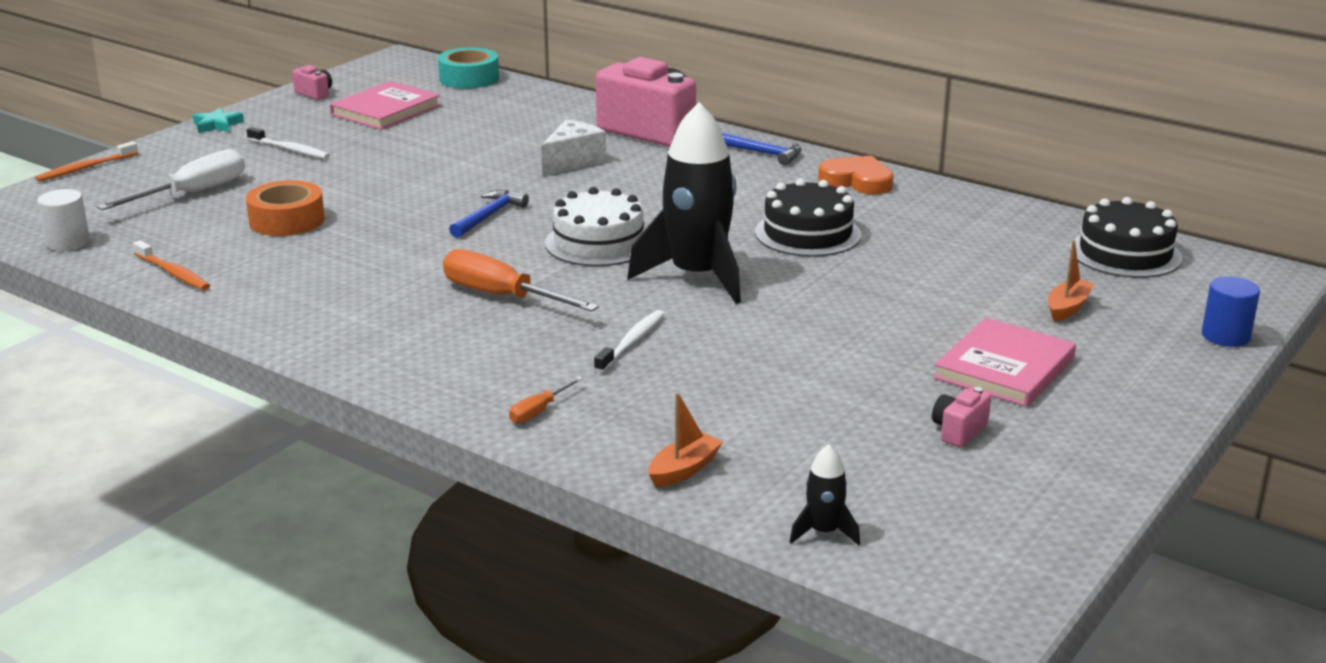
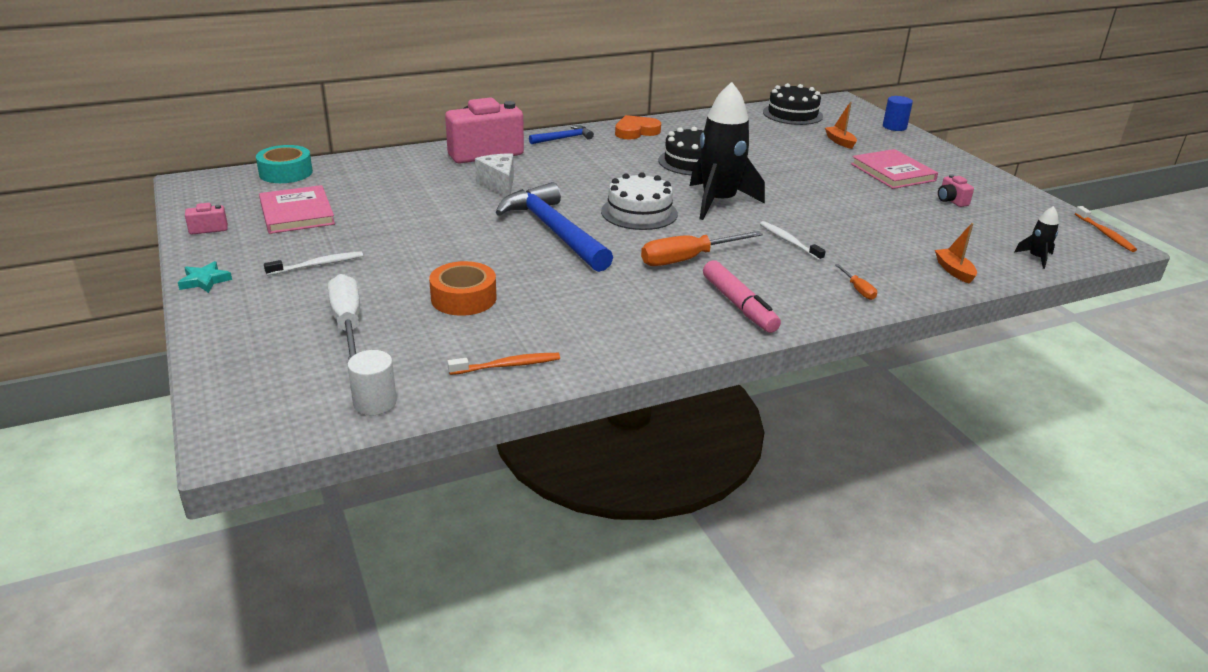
camera: 60 degrees left, 5 degrees up
orange toothbrush [35,141,138,182] -> orange toothbrush moved to [1075,206,1137,252]
blue hammer [449,190,529,238] -> blue hammer [496,182,613,272], size x2.08
none -> pink marker [703,260,781,333]

